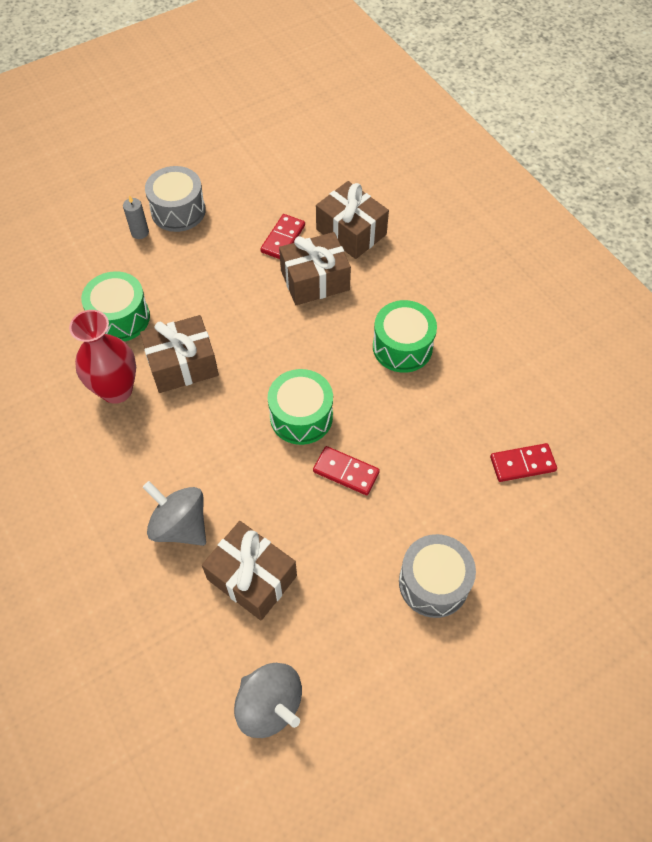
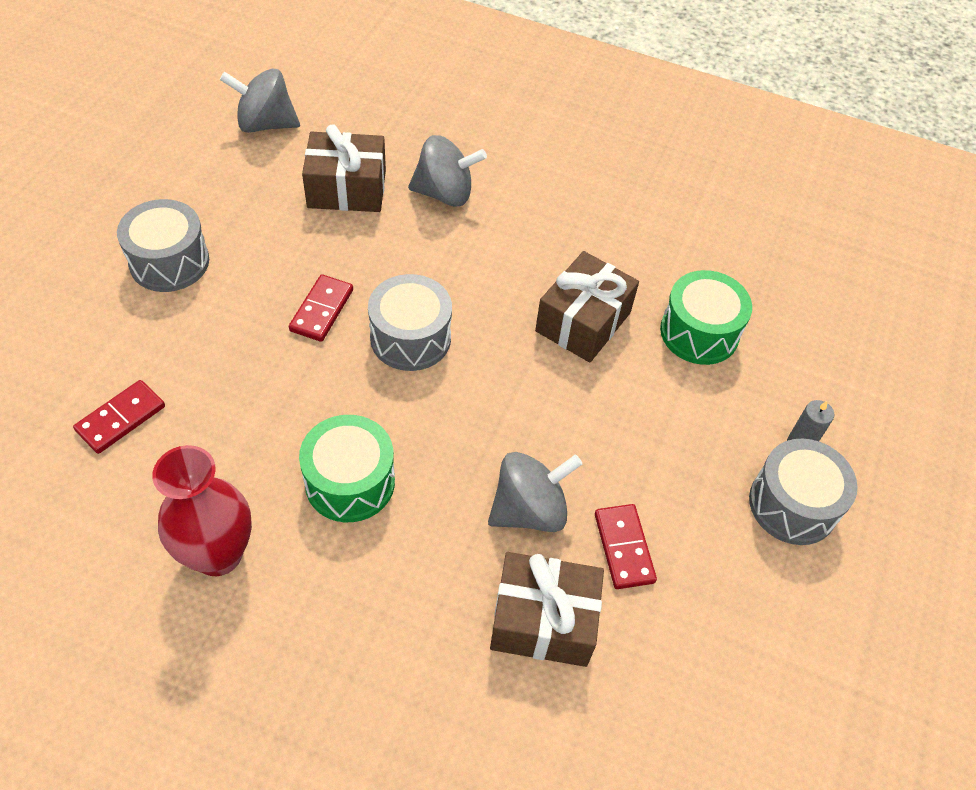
camera: 140 degrees right, 5 degrees down
red vase [69,310,136,404] -> red vase moved to [152,445,252,576]
green drum [268,369,333,445] -> grey drum [368,274,452,371]
brown gift [279,232,351,305] -> grey spinning top [488,452,582,532]
red domino [313,446,380,495] -> red domino turned 60 degrees counterclockwise [289,274,353,342]

